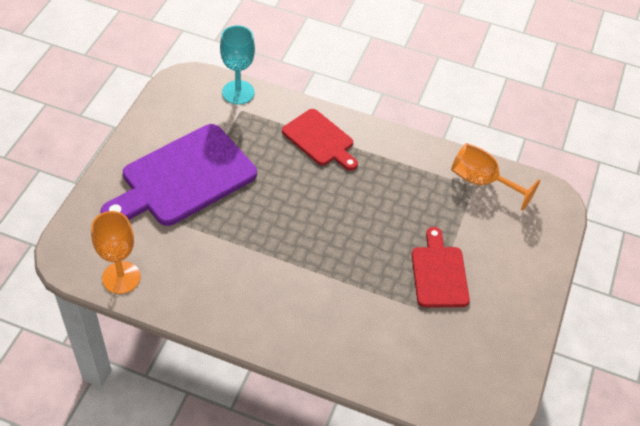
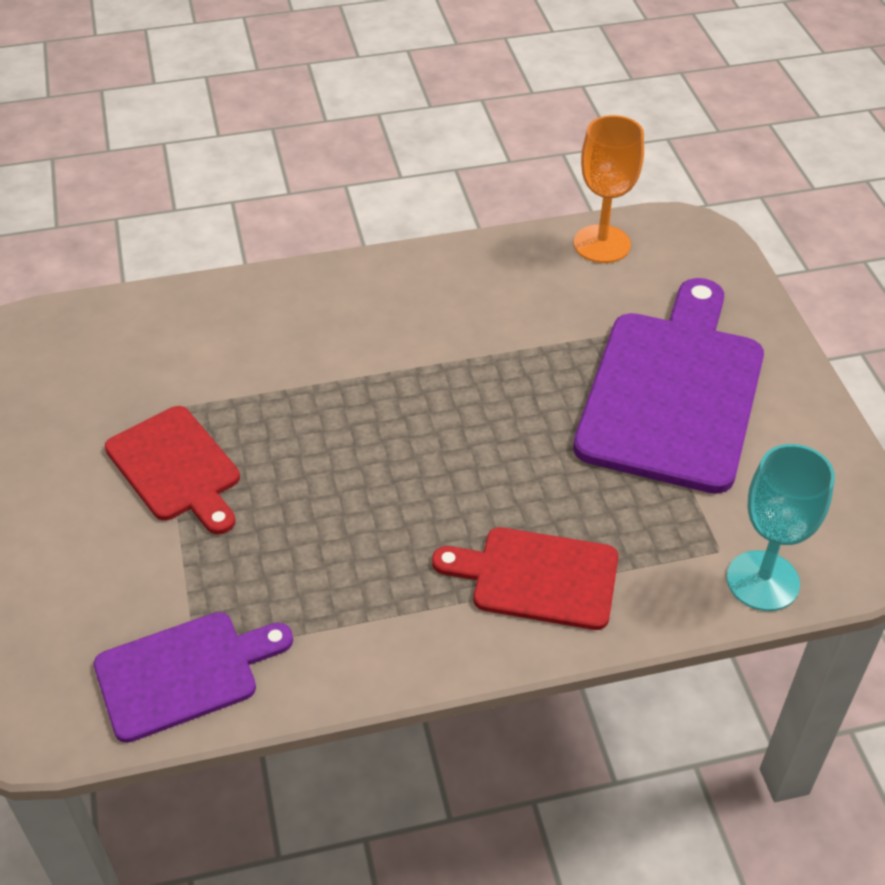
camera: 150 degrees right, 5 degrees down
orange goblet [451,143,540,211] -> purple cutting board [94,612,293,743]

